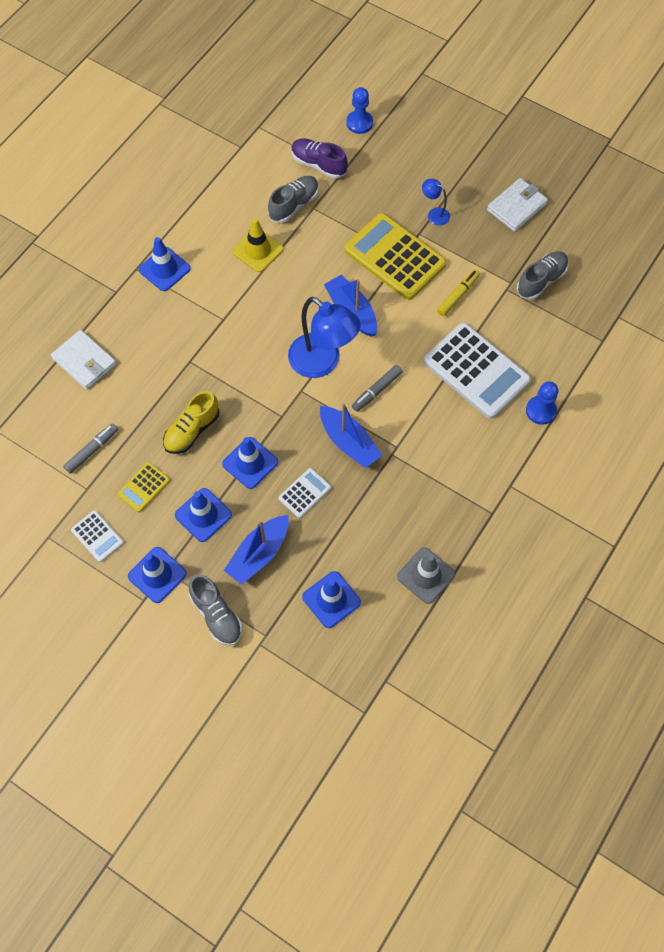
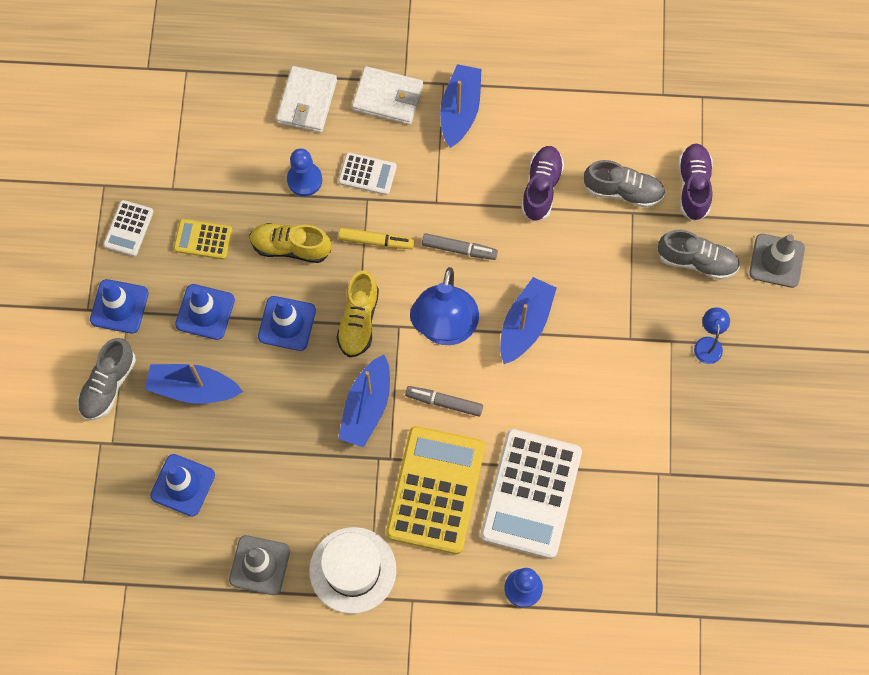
camera: 60 degrees right, 5 degrees up
grey marker [63,423,118,474] -> grey marker moved to [422,233,498,260]
blue traffic cone [139,237,191,291] -> blue boat [440,64,481,148]
yellow traffic cone [232,218,284,272] -> purple shoe [521,146,564,222]
white calculator [279,468,331,518] -> white calculator moved to [338,152,397,195]
yellow calculator [344,213,446,300] -> yellow calculator moved to [386,426,485,554]
blue pawn [346,87,373,134] -> blue pawn moved to [287,148,322,196]
yellow marker [437,269,480,316] -> yellow marker moved to [338,228,415,249]
white wallet [487,178,548,232] -> white wallet moved to [352,66,423,125]
grey shoe [517,251,569,300] -> grey shoe moved to [658,230,740,280]
none -> white hat [309,527,396,614]
none -> yellow shoe [336,271,379,357]
none -> grey traffic cone [749,234,805,288]

